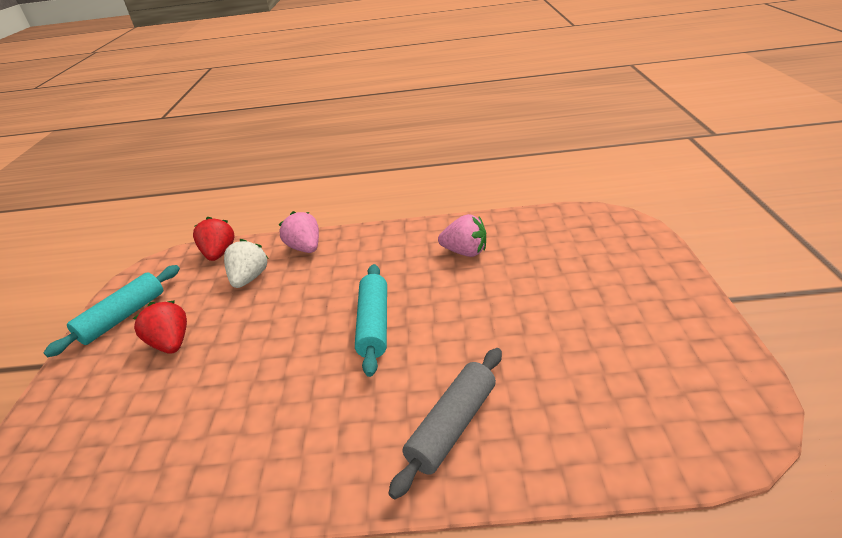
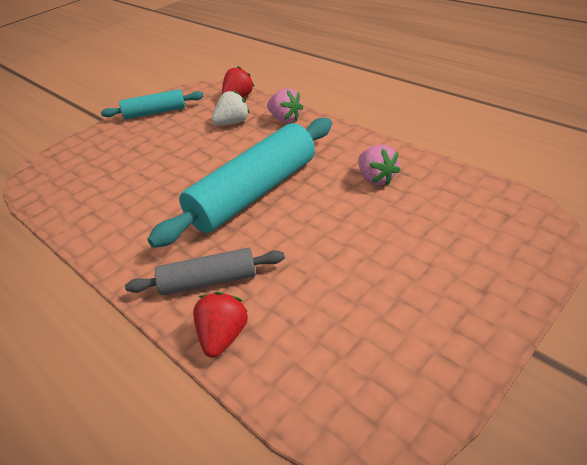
camera: 45 degrees right, 5 degrees up
red strawberry [133,300,187,354] -> red strawberry moved to [193,292,248,358]
pink strawberry [278,211,319,253] -> pink strawberry turned 120 degrees clockwise [267,88,304,123]
turquoise rolling pin [355,264,387,377] -> turquoise rolling pin [147,118,332,248], size x1.84

